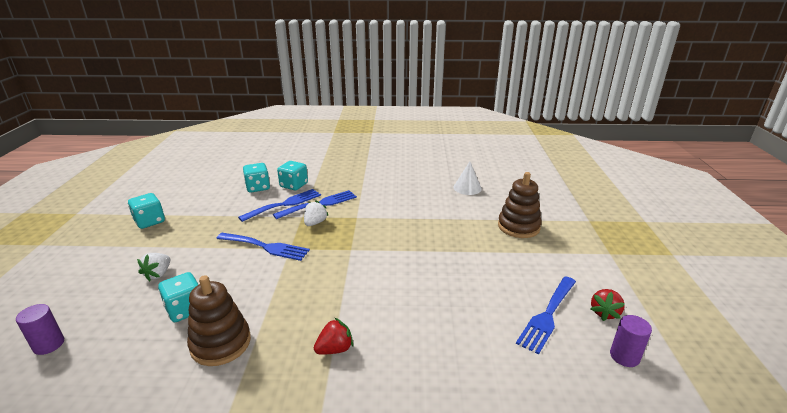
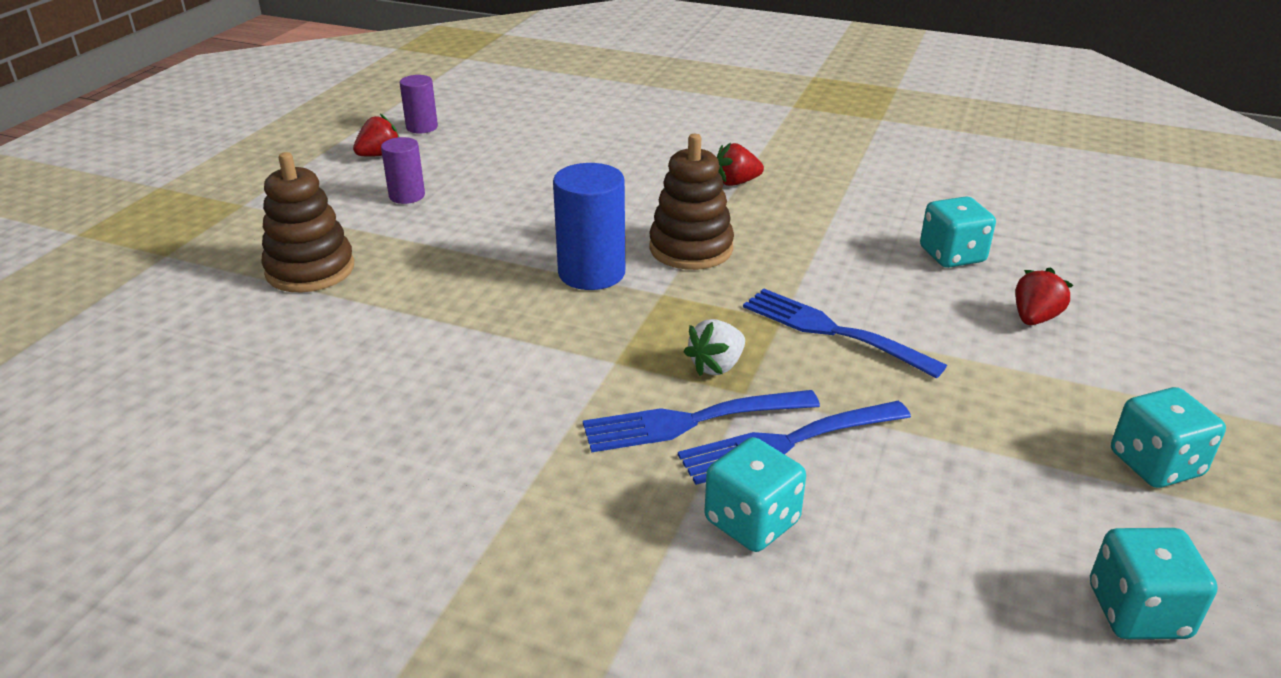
camera: 160 degrees left, 5 degrees up
purple cylinder [16,304,64,355] -> purple cylinder moved to [381,137,425,204]
white strawberry [137,253,170,281] -> red strawberry [1016,267,1073,325]
brown stacking toy [187,275,251,366] -> brown stacking toy moved to [649,134,734,270]
turquoise dice [243,163,270,193] -> turquoise dice moved to [1090,528,1218,639]
white cone [453,161,482,195] -> none
blue fork [516,277,576,355] -> none
none -> blue cylinder [553,163,625,290]

